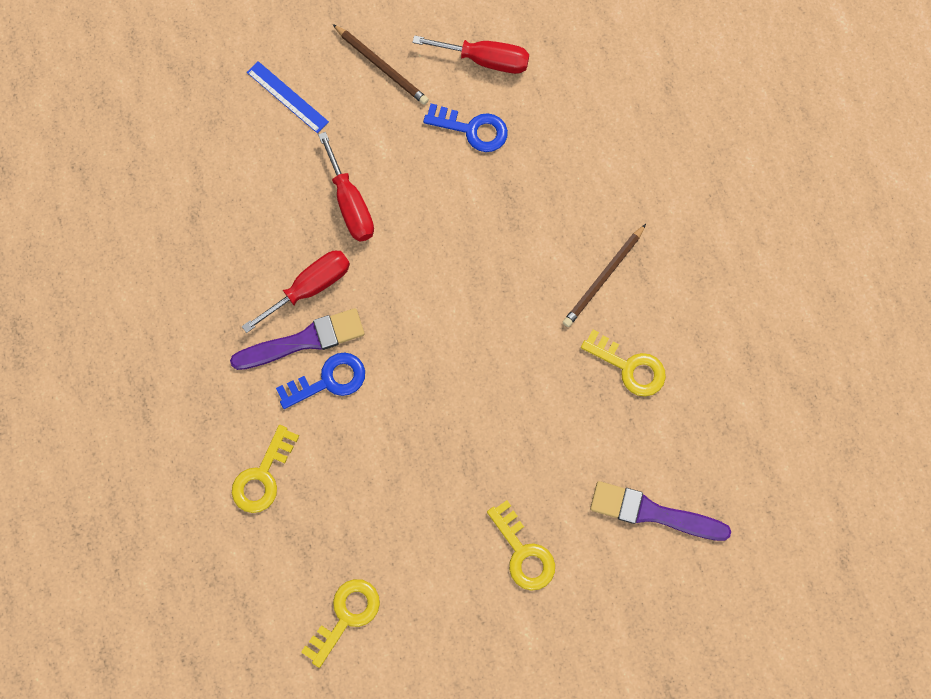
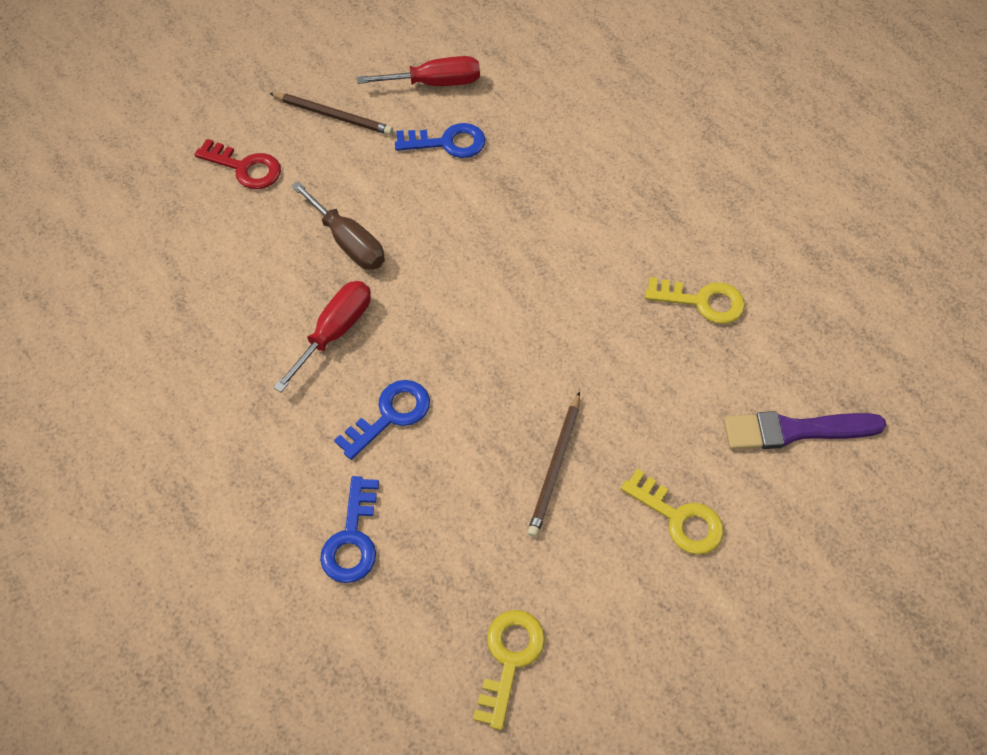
camera: 20 degrees left, 15 degrees down
purple brush [230,308,365,370] -> none
yellow key [232,425,299,513] -> blue key [320,476,379,583]
blue ruler [247,61,329,133] -> red key [194,139,281,189]
red screwdriver [318,132,374,242] -> brown screwdriver [291,181,385,270]
brown pencil [563,224,646,327] -> brown pencil moved to [527,391,580,537]

